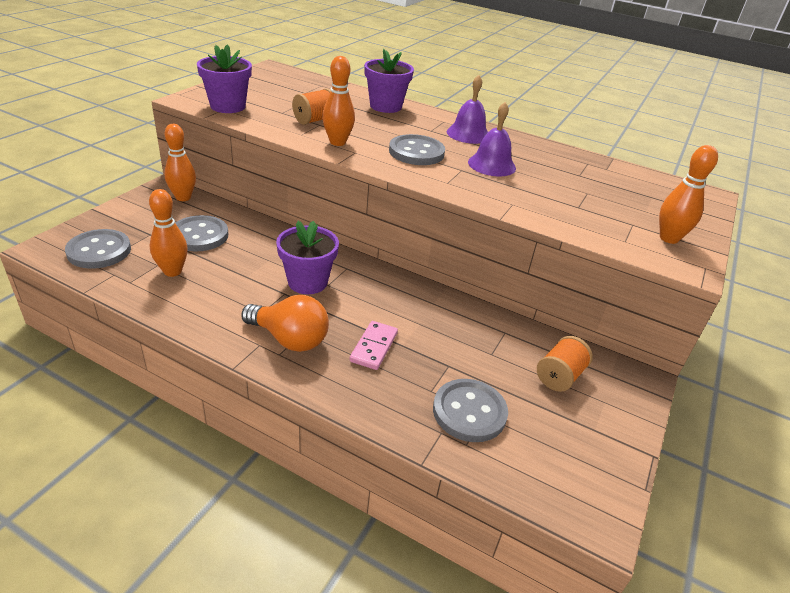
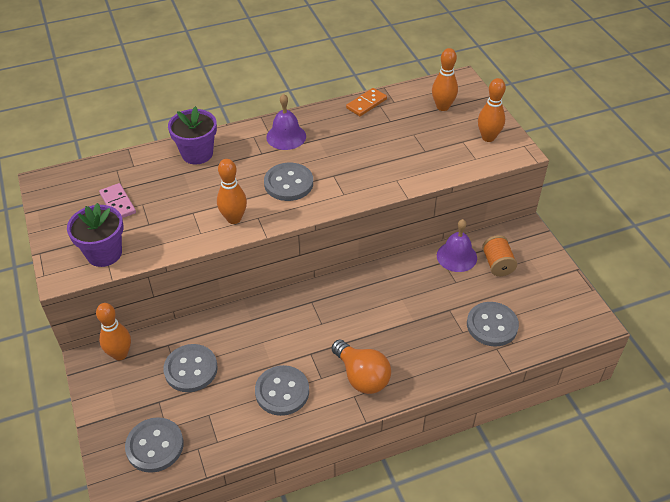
camera: 45 degrees left, 10 degrees up
orange bowling pin [149,189,188,277] -> orange bowling pin moved to [432,48,458,111]
orange light bulb [241,295,329,352] -> orange light bulb turned 75 degrees clockwise [332,340,391,394]
purple flower pot [276,221,339,294] -> none
orange spool [292,88,331,125] -> none
pink domino [349,321,398,370] -> pink domino moved to [99,183,136,218]
purple bell [468,102,516,176] -> purple bell moved to [437,219,477,272]
none -> grey button [255,365,309,416]
none -> orange domino [346,88,387,116]

